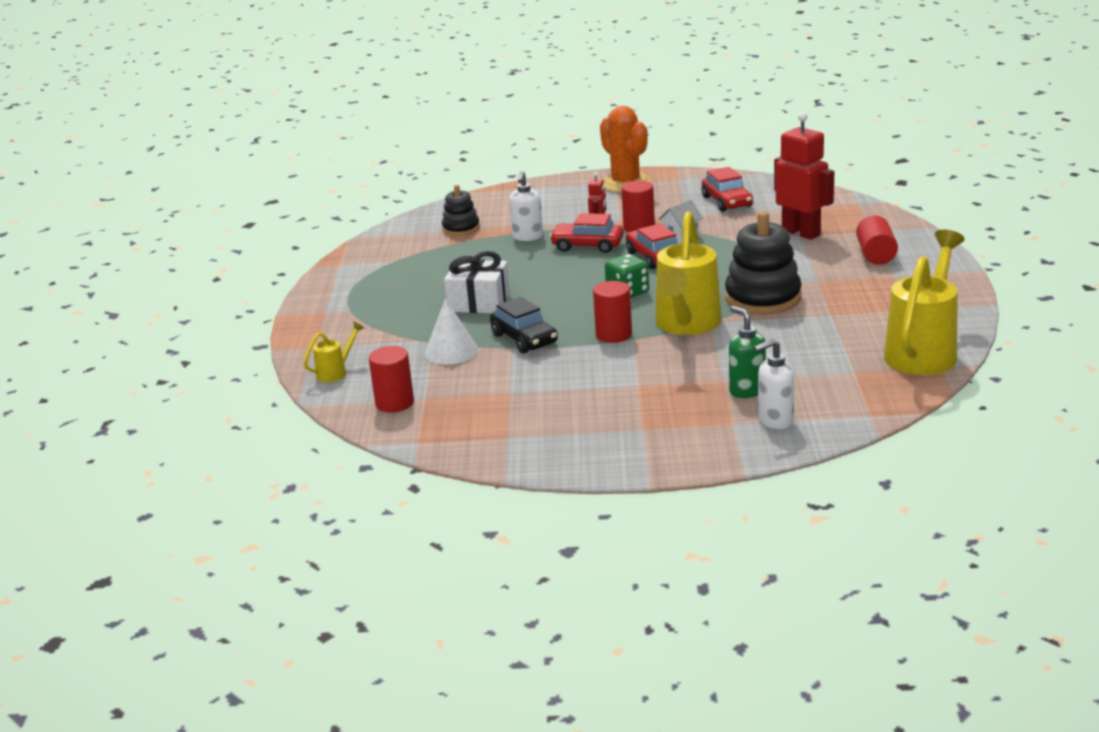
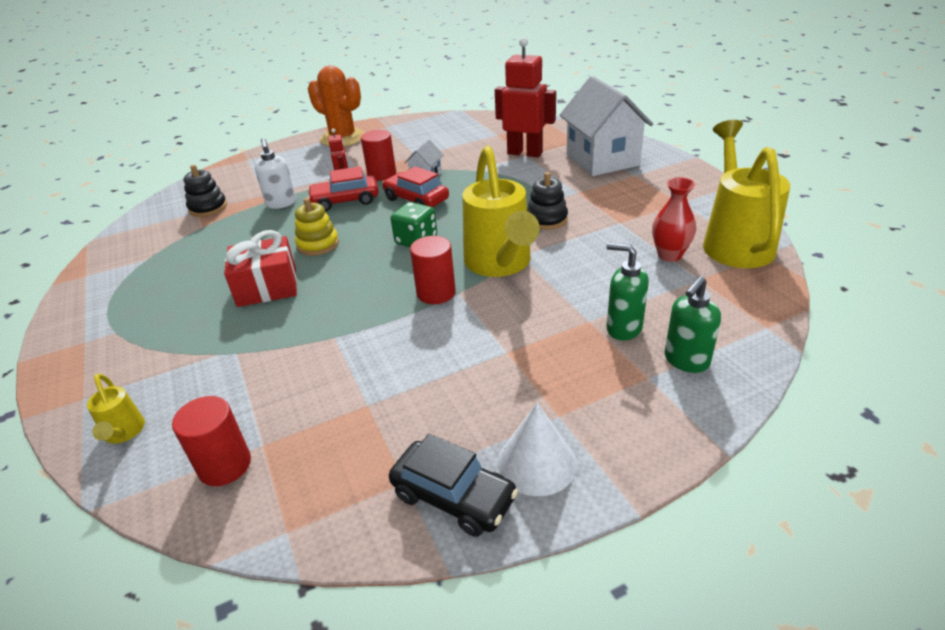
camera: 25 degrees left, 10 degrees up
yellow watering can [303,321,364,382] -> yellow watering can turned 135 degrees clockwise [87,374,145,444]
white cone [425,298,478,365] -> white cone moved to [498,403,577,496]
white gift [444,251,510,313] -> red gift [224,230,297,307]
black car [490,297,558,354] -> black car moved to [389,434,518,537]
red car [702,167,753,212] -> none
black stacking toy [725,211,802,314] -> black stacking toy [527,172,568,230], size x0.57
white soap dispenser [754,339,794,429] -> green soap dispenser [664,276,721,373]
red cylinder [856,215,898,265] -> white house [560,76,653,176]
none -> yellow stacking toy [295,198,339,256]
none -> red vase [652,178,696,262]

